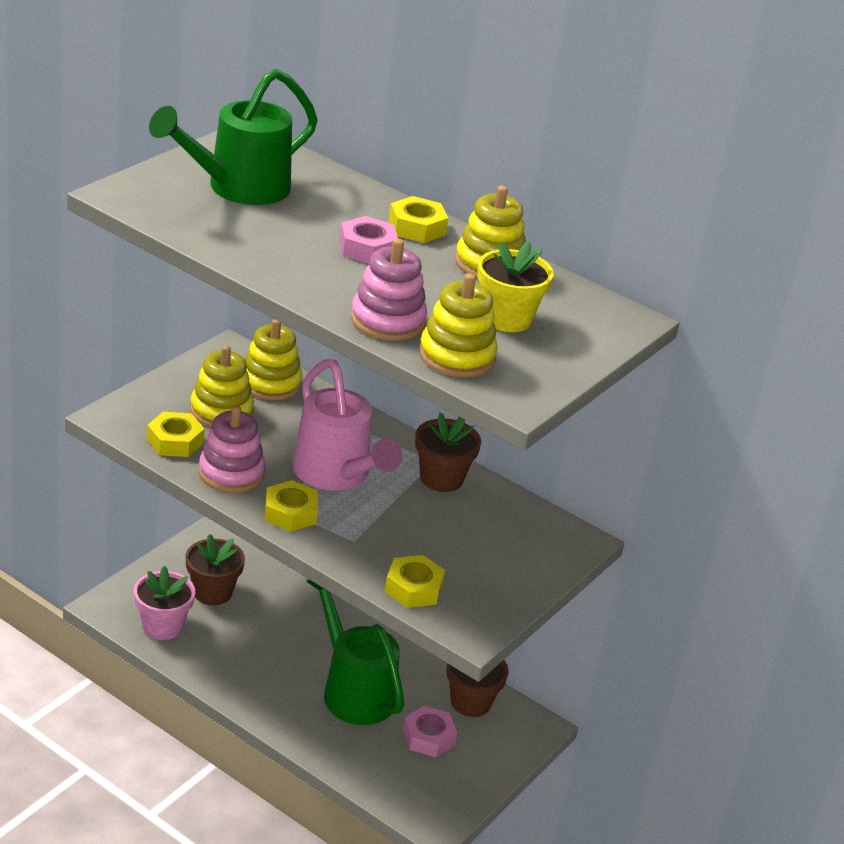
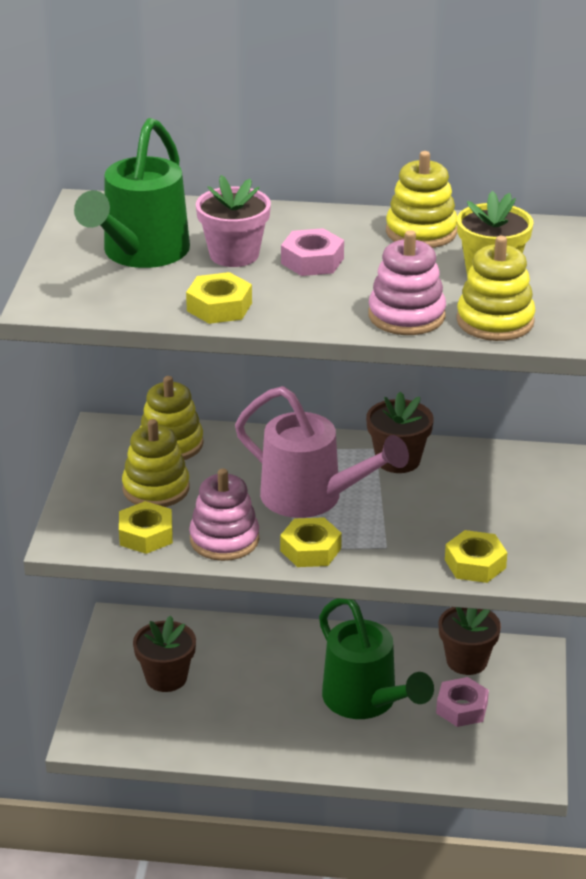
camera: 25 degrees left, 0 degrees up
pink flower pot [134,566,195,640] -> pink flower pot moved to [196,175,271,267]
green watering can [306,580,404,725] -> green watering can turned 150 degrees counterclockwise [319,598,434,719]
yellow nut [389,196,448,243] -> yellow nut moved to [186,272,252,324]

